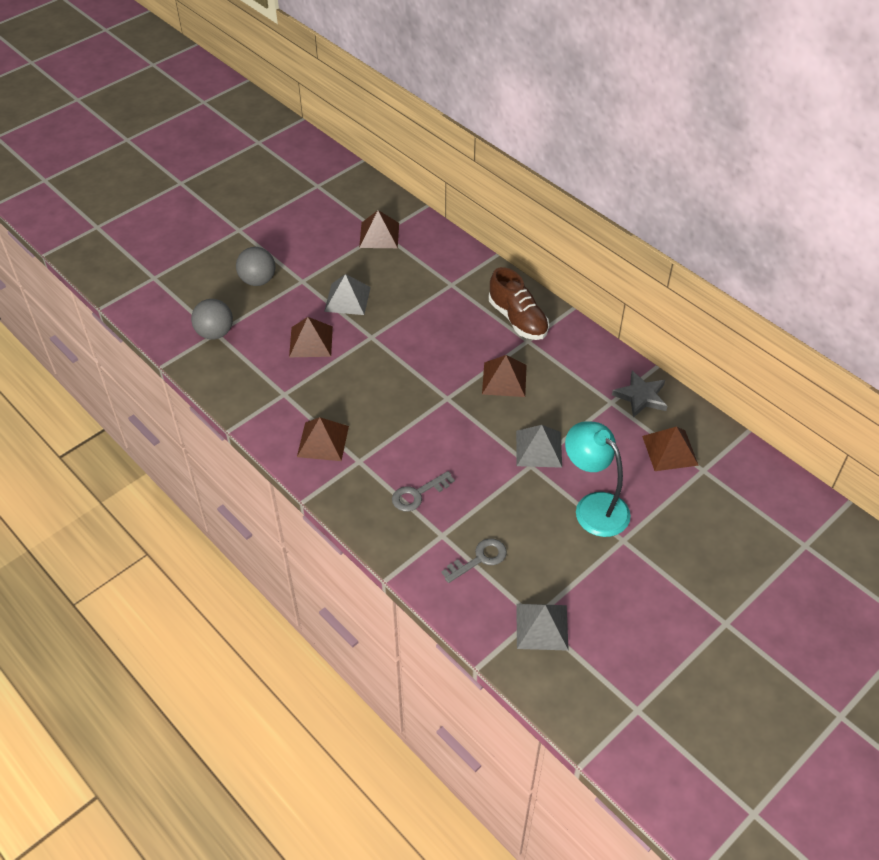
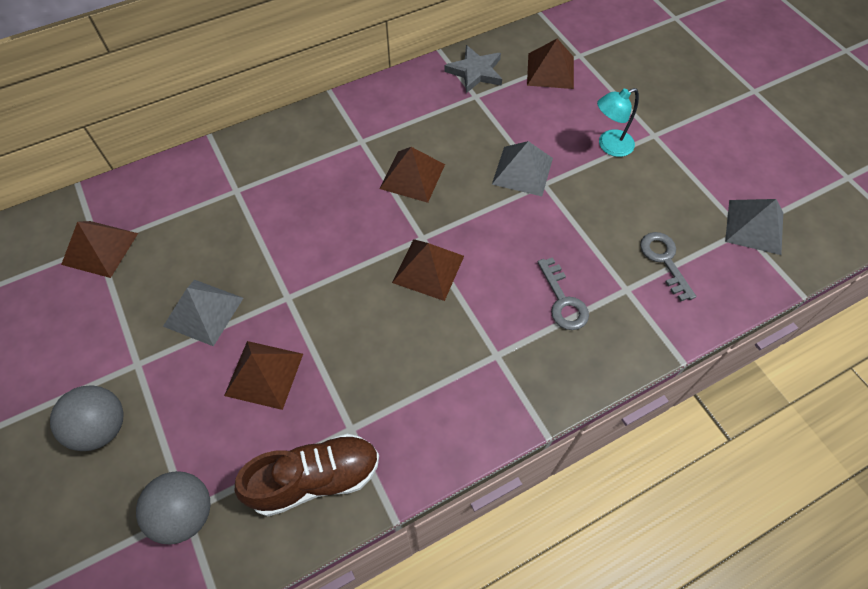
camera: 75 degrees left, 10 degrees up
brown pyramid [297,417,349,461] -> brown pyramid moved to [392,239,464,301]
brown shoe [489,267,549,340] -> brown shoe moved to [235,433,379,516]
turquoise lamp [565,421,631,537] -> turquoise lamp [597,88,639,157], size x0.62

